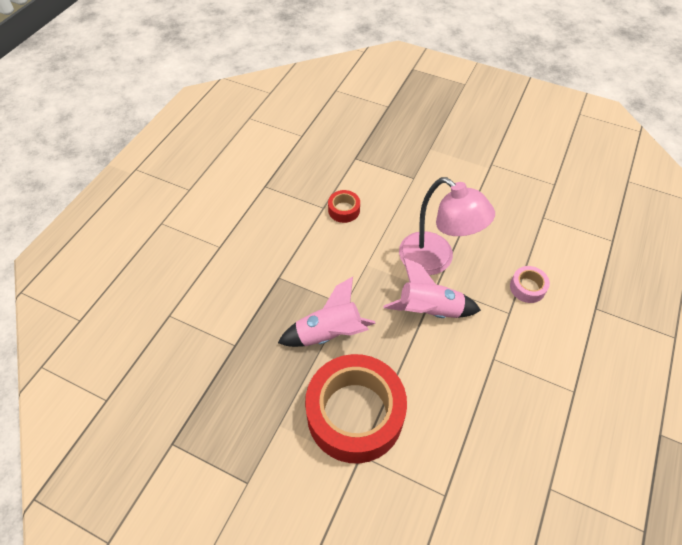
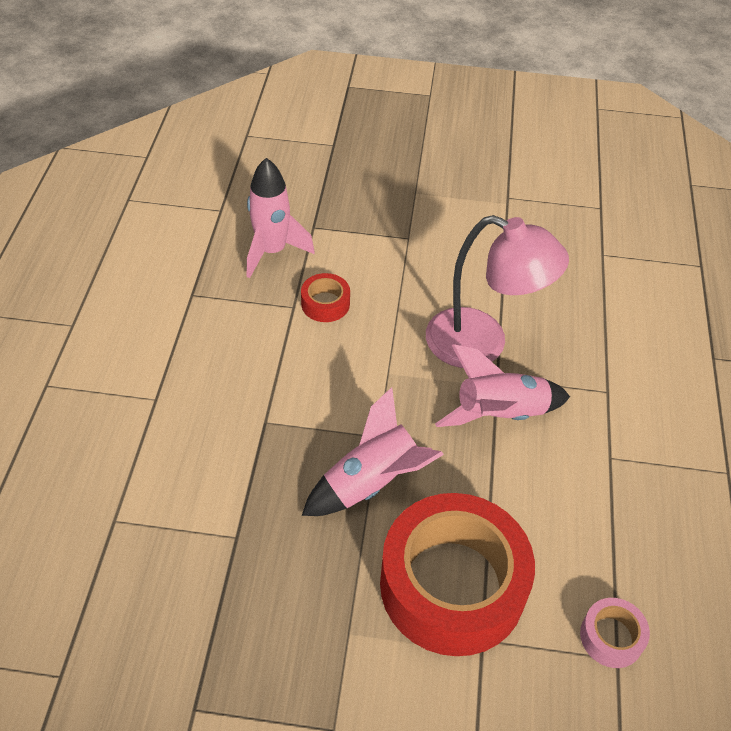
camera: 20 degrees left, 5 degrees down
pink tape [510,266,550,303] -> pink tape moved to [580,598,650,668]
none -> pink rocket [247,158,315,278]

